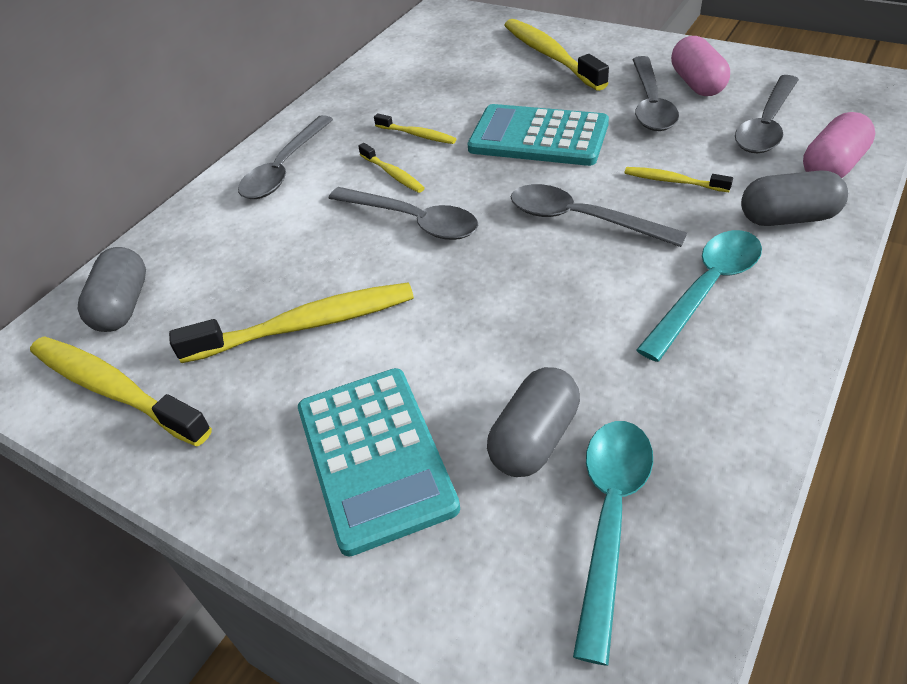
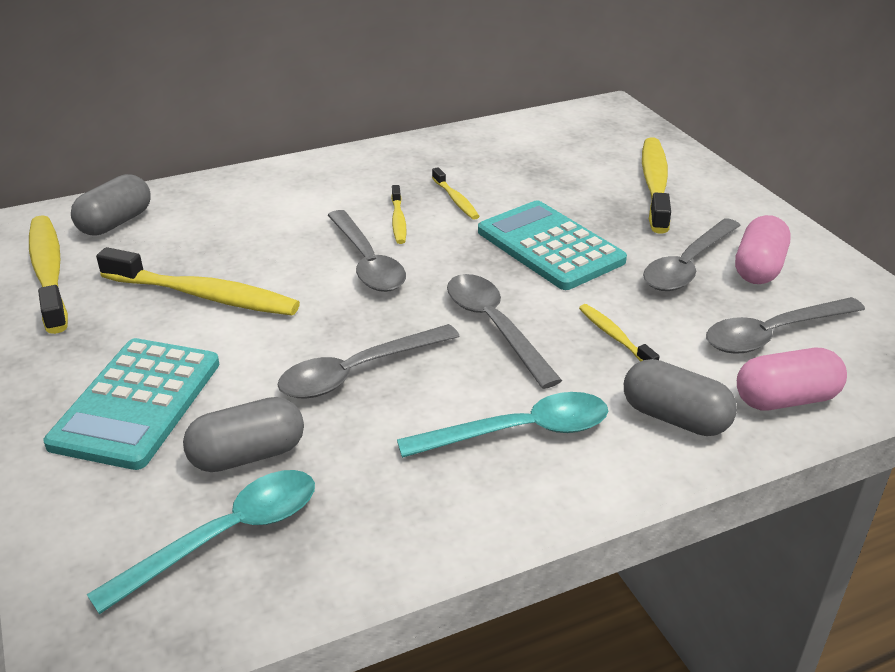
camera: 30 degrees right, 10 degrees down
grey spoon [238,115,333,199] -> grey spoon moved to [278,324,460,398]

